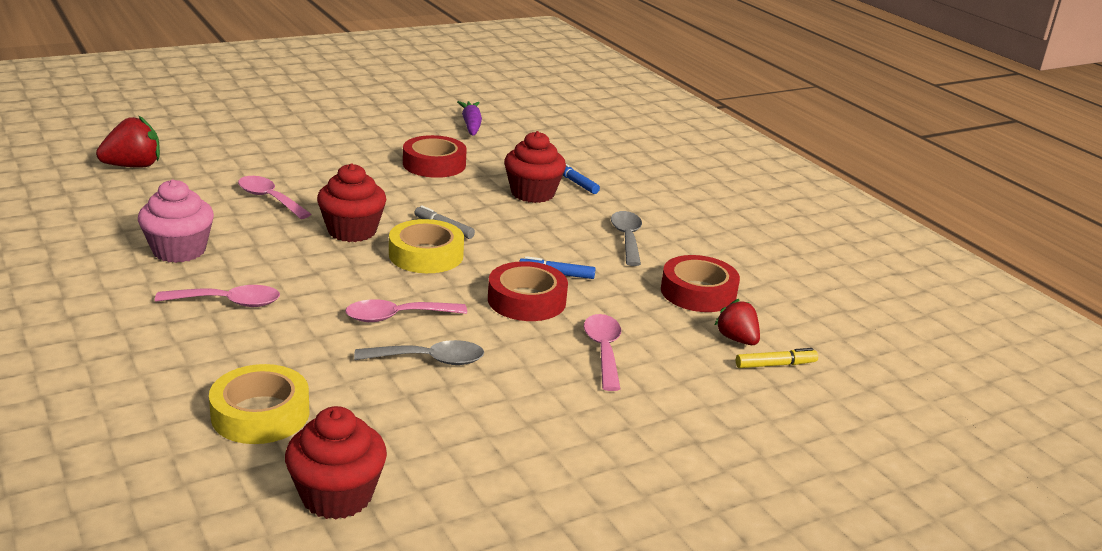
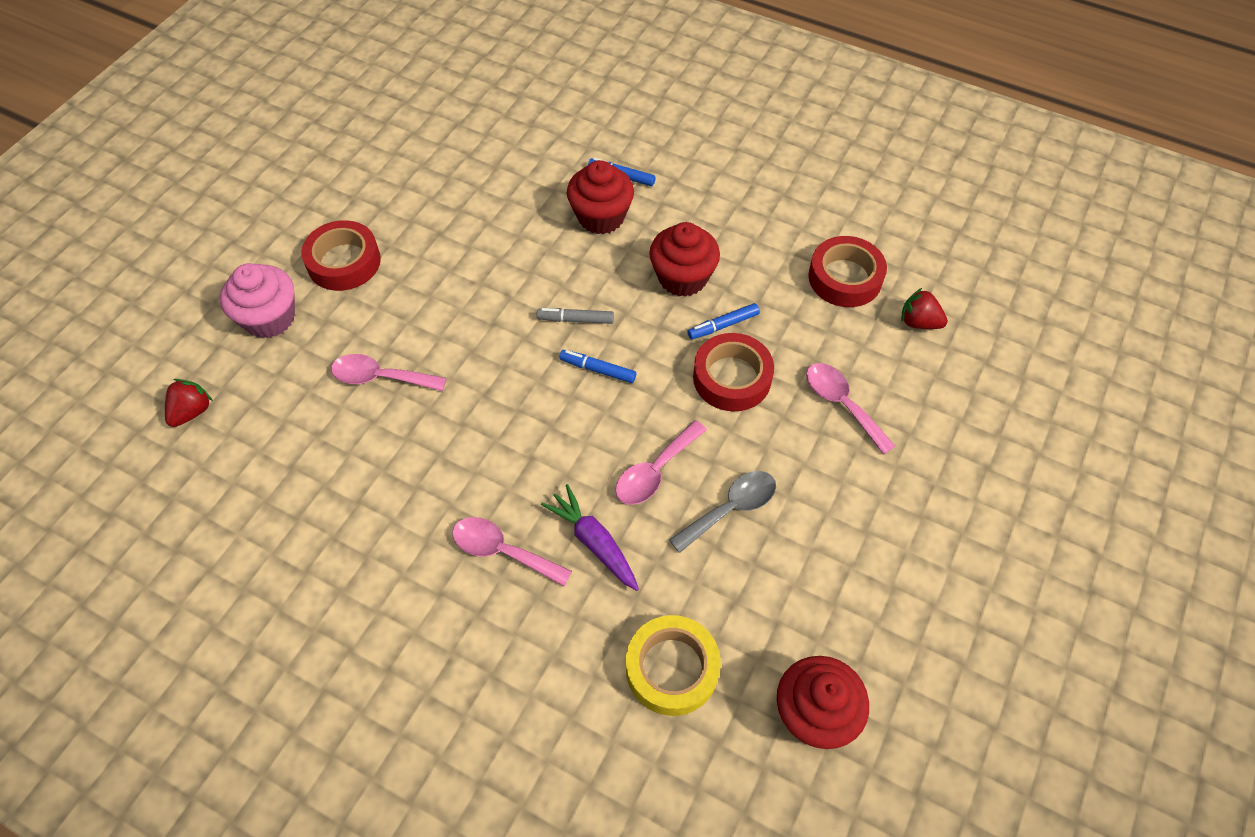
camera: 30 degrees left, 30 degrees up
red strawberry [96,115,160,168] -> red strawberry [165,379,213,427], size x0.66
pink cupcake [138,179,214,263] -> pink cupcake moved to [220,263,295,338]
pink spoon [155,285,280,307] -> pink spoon turned 120 degrees counterclockwise [452,517,572,586]
red cupcake [317,163,386,242] -> red cupcake moved to [649,222,720,297]
yellow tape [389,219,464,273] -> blue marker [559,350,636,383]
red tape [403,135,467,178] -> red tape moved to [301,220,381,291]
purple carrot [457,101,482,136] -> purple carrot moved to [541,484,639,591]
grey spoon [611,211,642,266] -> none
yellow marker [736,348,818,368] -> none

